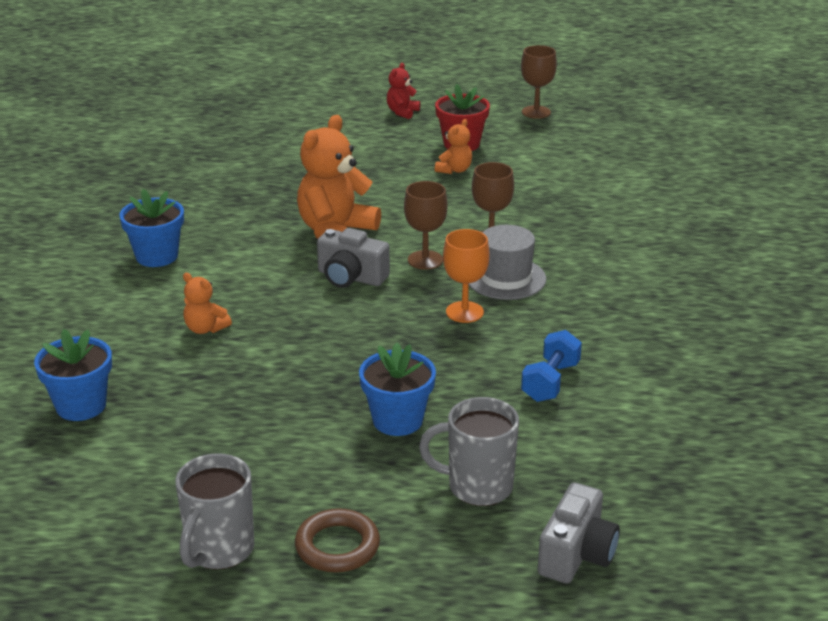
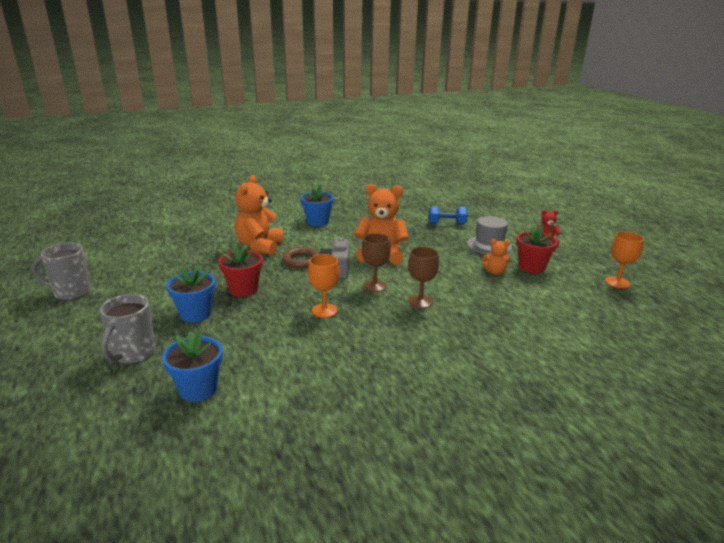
camera: 65 degrees right, 5 degrees down
blue flower pot [34,329,112,421] -> blue flower pot moved to [162,331,223,402]
orange teddy bear [183,273,232,334] -> orange teddy bear [235,175,283,255], size x2.03
brown ring [295,508,380,573] -> brown ring moved to [283,247,319,268]
grey mug [419,397,519,506] -> grey mug turned 150 degrees counterclockwise [100,294,156,364]
grey hat [469,225,546,300] -> grey hat moved to [467,216,512,255]
brown goblet [521,45,557,119] -> orange goblet [605,231,644,288]
blue dumbbell [521,330,582,402] -> blue dumbbell moved to [429,206,468,224]
grey camera [538,482,620,584] -> none
none -> red flower pot [219,244,263,297]

